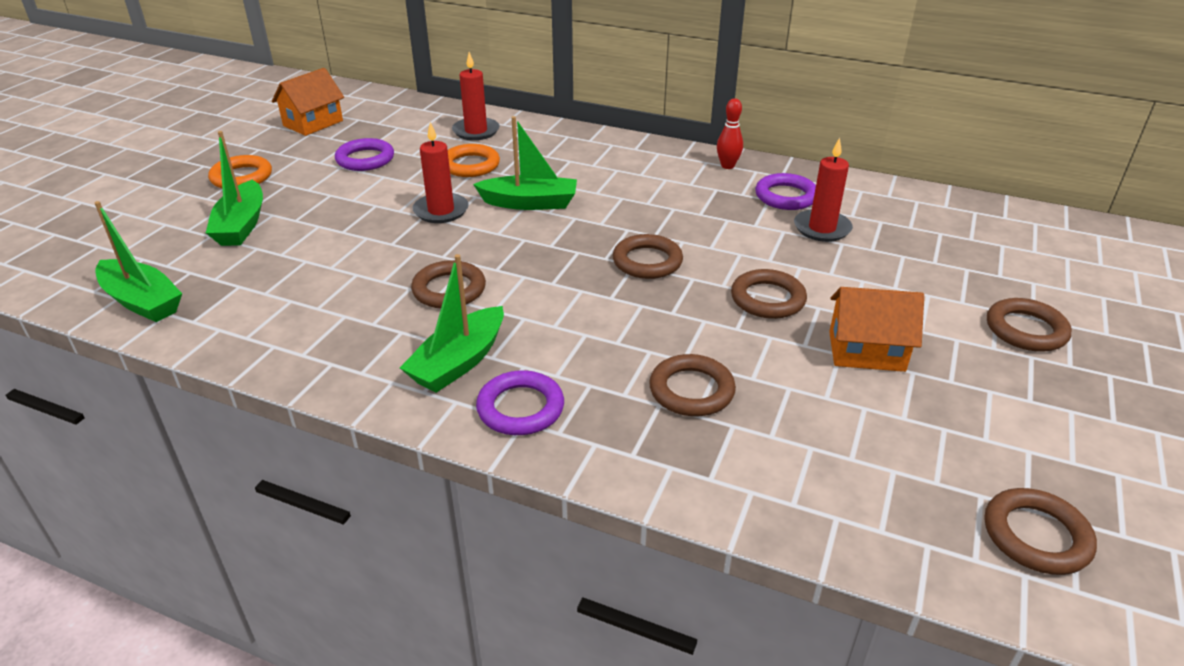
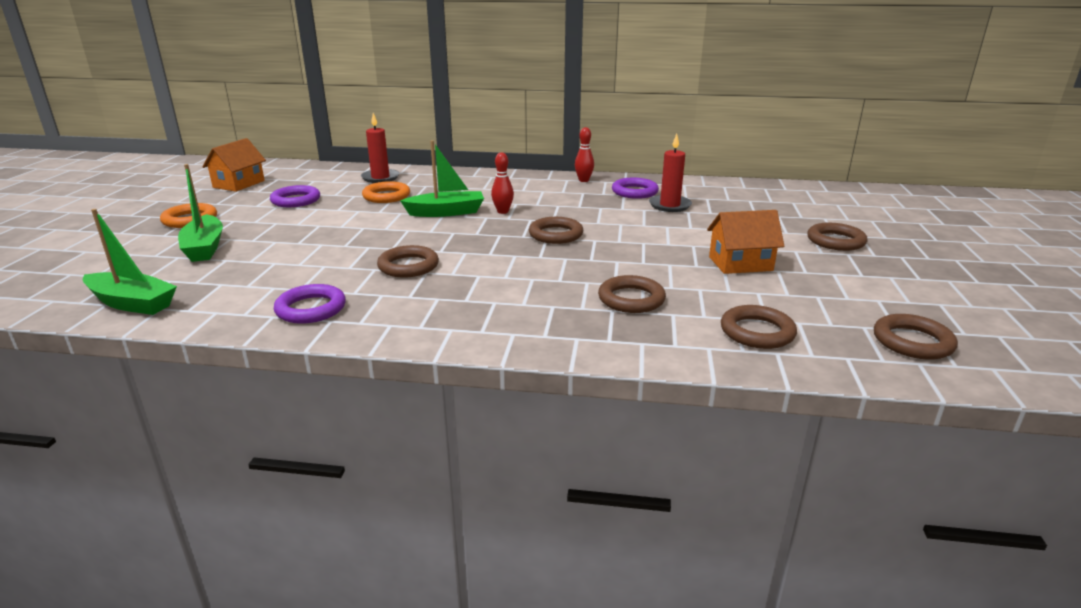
camera: 15 degrees left, 10 degrees down
green boat [400,254,504,393] -> none
red candle [412,122,469,223] -> none
purple ring [476,370,564,435] -> purple ring moved to [274,284,346,324]
brown ring [731,269,807,319] -> brown ring moved to [721,305,797,349]
none -> red bowling pin [491,152,514,214]

